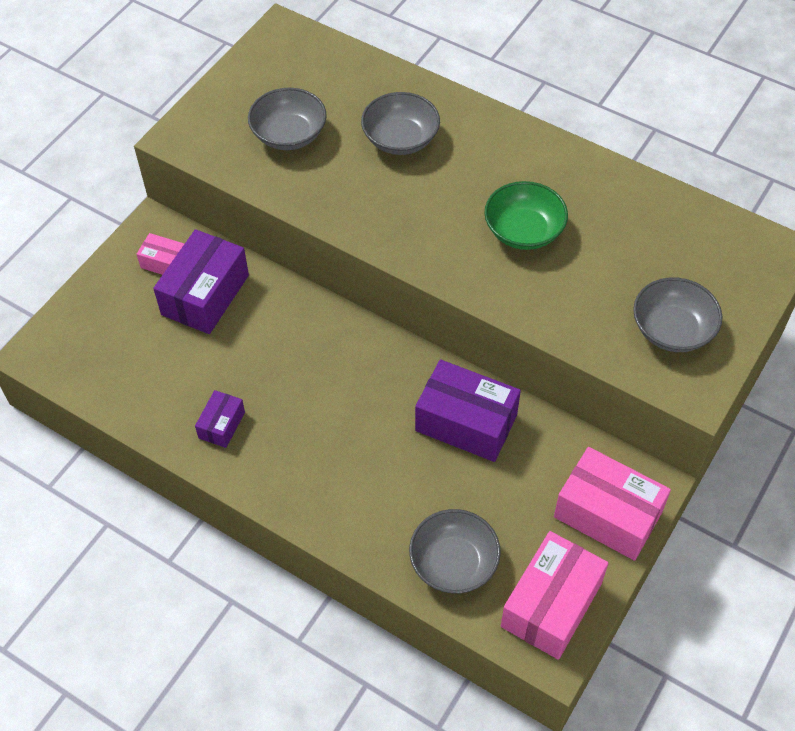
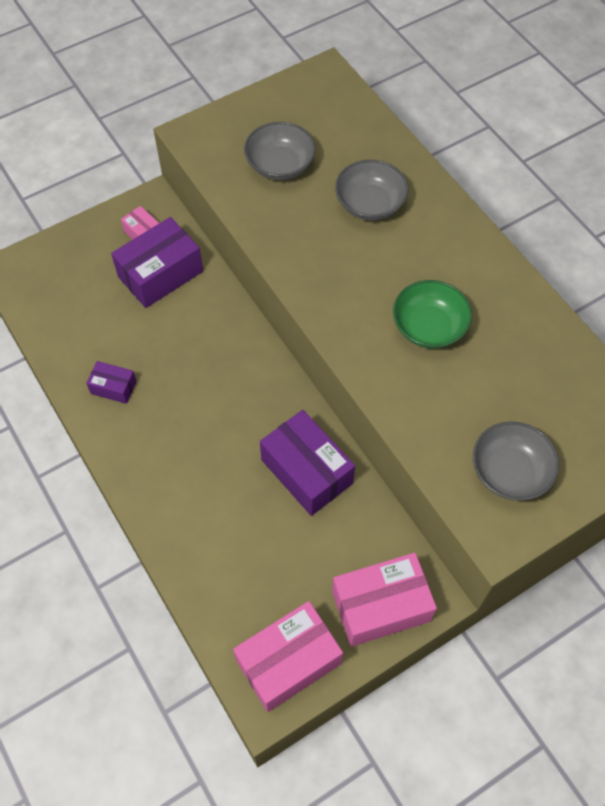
camera: 25 degrees right, 5 degrees up
purple box [195,390,245,448] -> purple box turned 60 degrees clockwise [86,361,137,404]
grey bowl [409,509,501,594] -> none
pink box [554,447,671,561] -> pink box turned 75 degrees counterclockwise [332,553,437,647]

